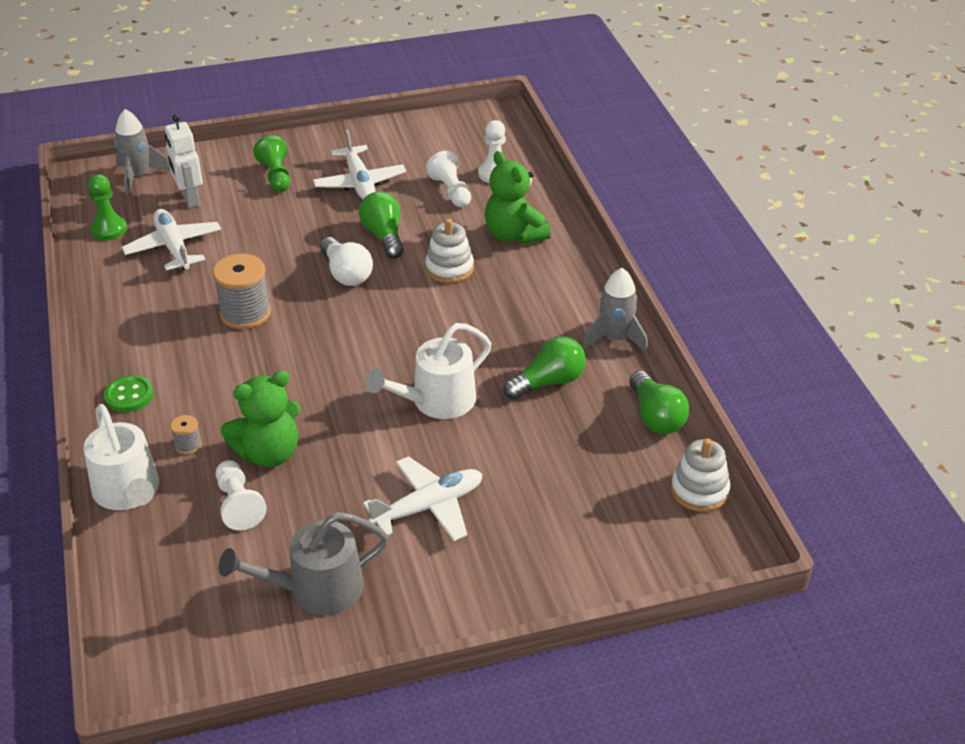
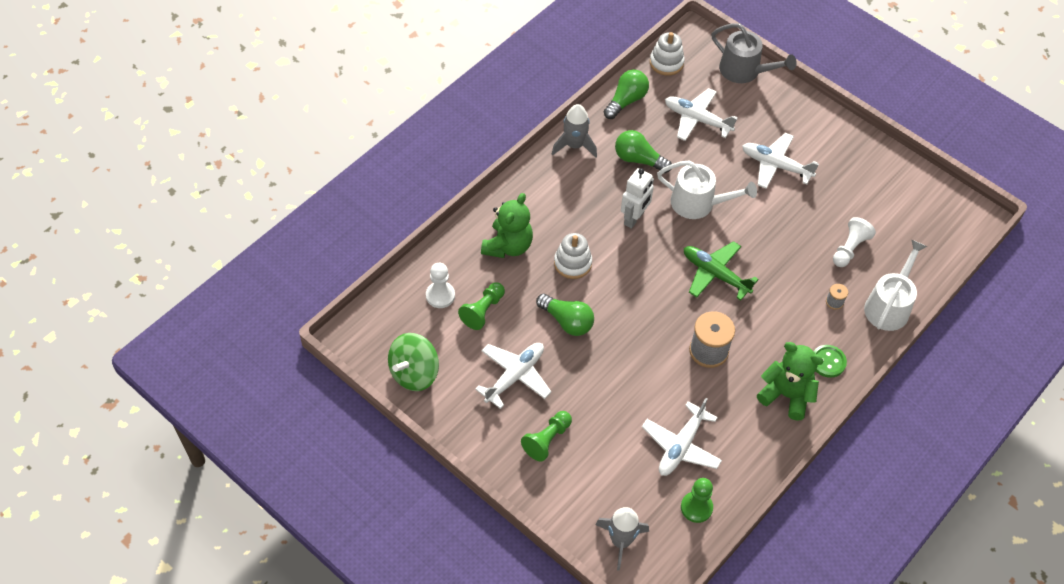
camera: 125 degrees left, 15 degrees up
white robot [165,114,203,208] -> white robot moved to [621,168,654,229]
grey watering can [219,512,389,615] -> grey watering can moved to [711,23,797,83]
green teddy bear [221,371,300,467] -> green teddy bear moved to [757,342,824,421]
white light bulb [320,237,373,286] -> none
green light bulb [359,191,404,259] -> green light bulb turned 90 degrees counterclockwise [536,294,594,336]
white pawn [426,151,471,207] -> green pawn [458,283,505,330]
none -> green spinning top [388,333,439,391]
none -> white plane [665,88,738,141]
none -> green plane [684,241,759,301]

